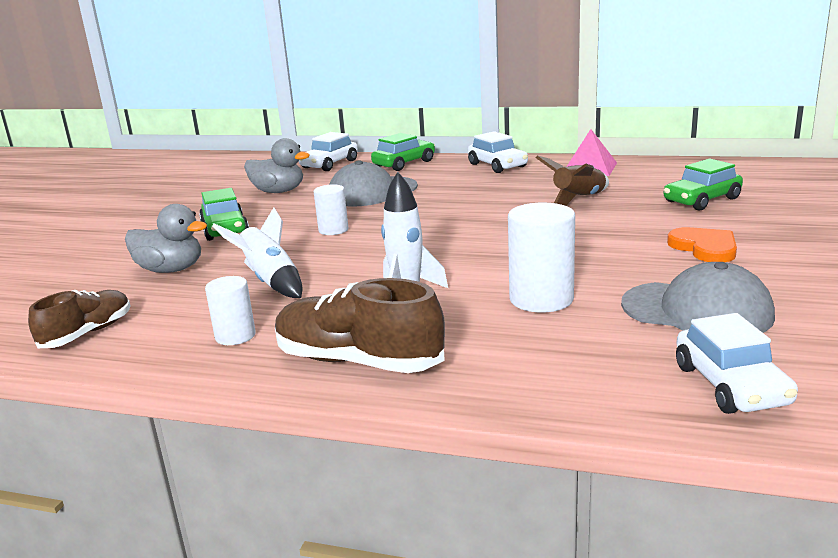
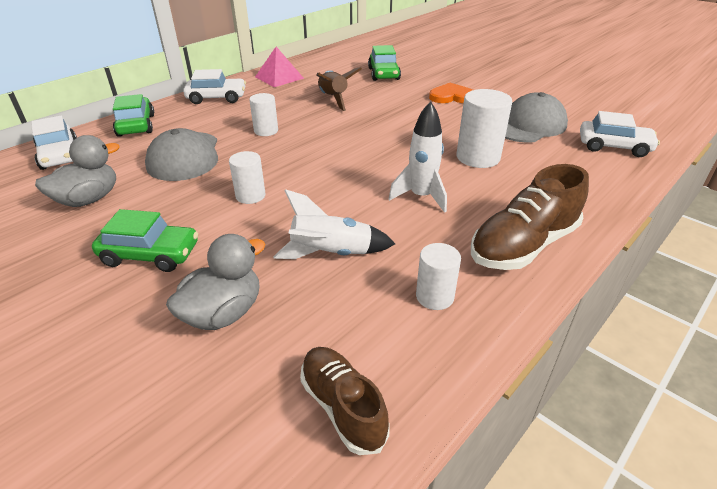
camera: 65 degrees left, 15 degrees up
none -> white cylinder [249,93,278,136]

